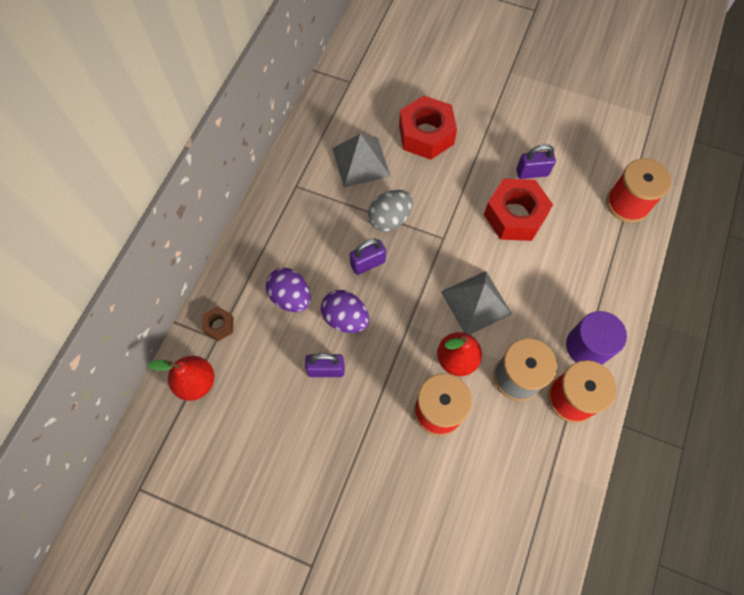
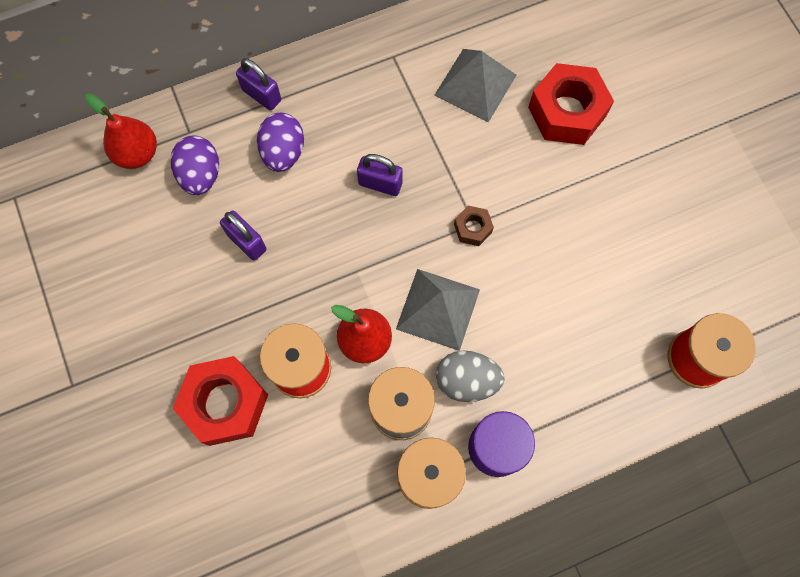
camera: 45 degrees right, 5 degrees up
brown nut [202,306,234,341] -> brown nut moved to [454,206,494,246]
purple egg [321,290,369,333] -> purple egg moved to [171,136,219,195]
grey egg [368,190,413,232] -> grey egg moved to [436,351,505,402]
red nut [484,179,553,241] -> red nut moved to [173,356,268,446]
purple padlock [516,144,556,179] -> purple padlock moved to [236,58,281,111]

